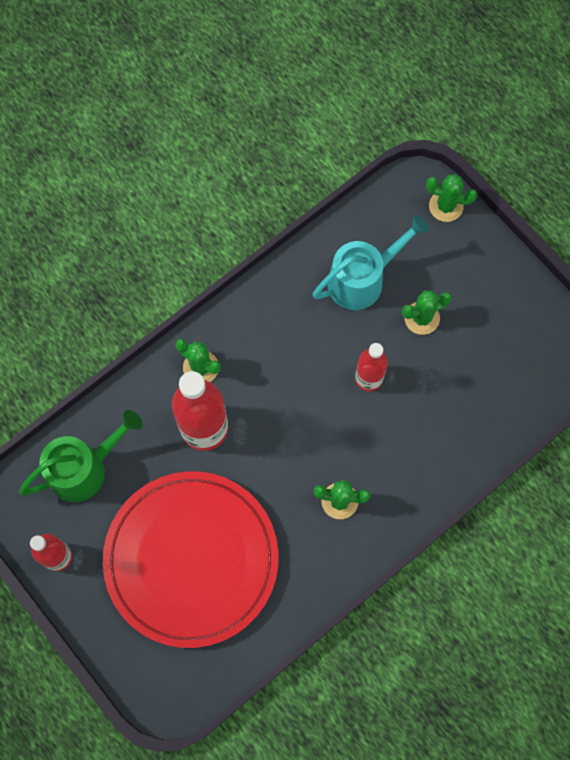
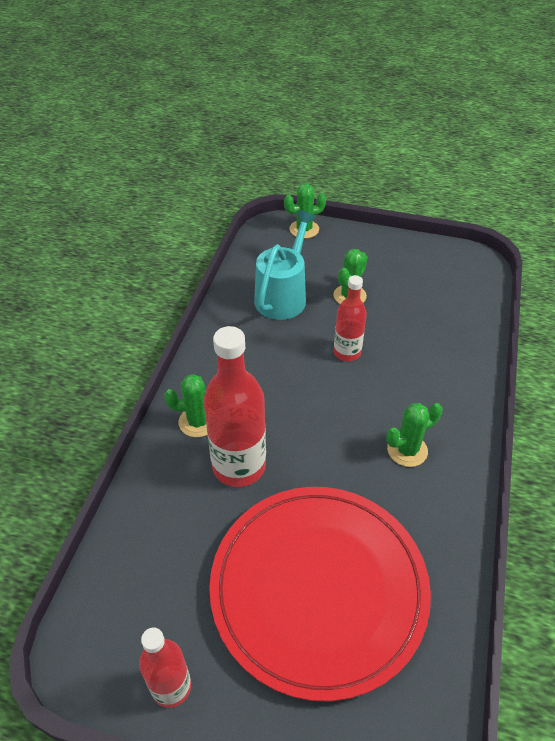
camera: 35 degrees left, 25 degrees down
green watering can [19,410,142,502] -> none

